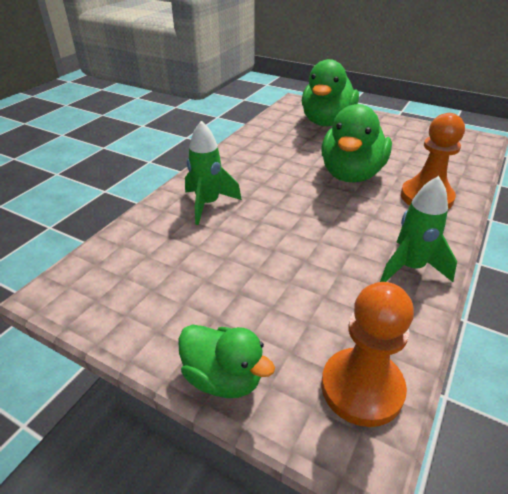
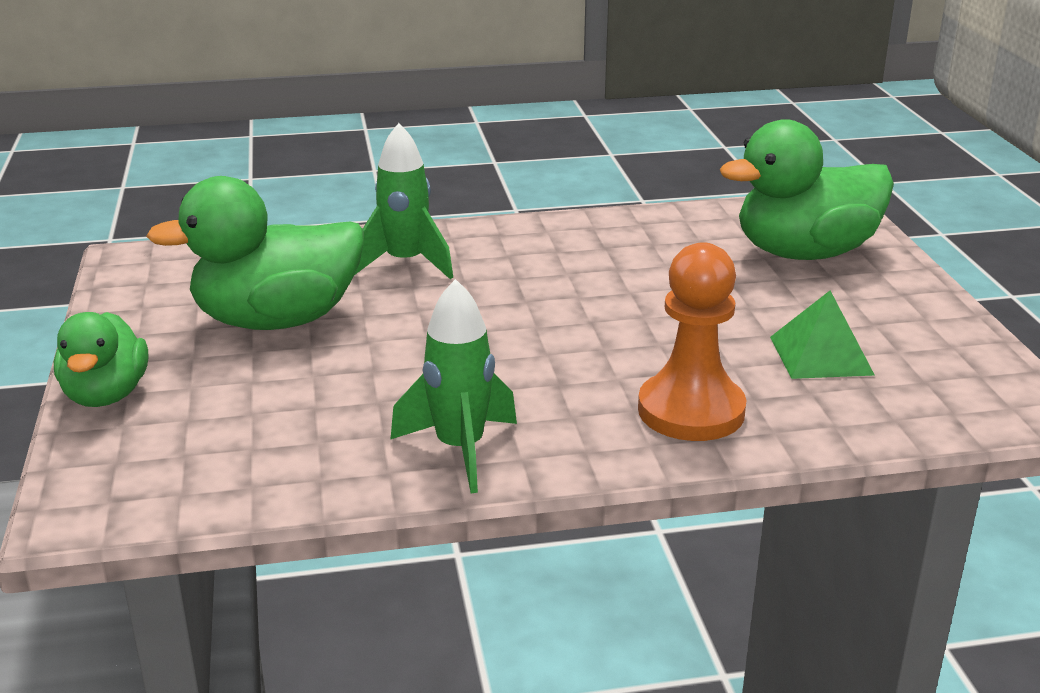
camera: 50 degrees right, 10 degrees down
green duck [321,104,392,182] -> green duck moved to [146,176,364,330]
orange pawn [321,282,414,427] -> none
none -> green pyramid [770,291,875,379]

